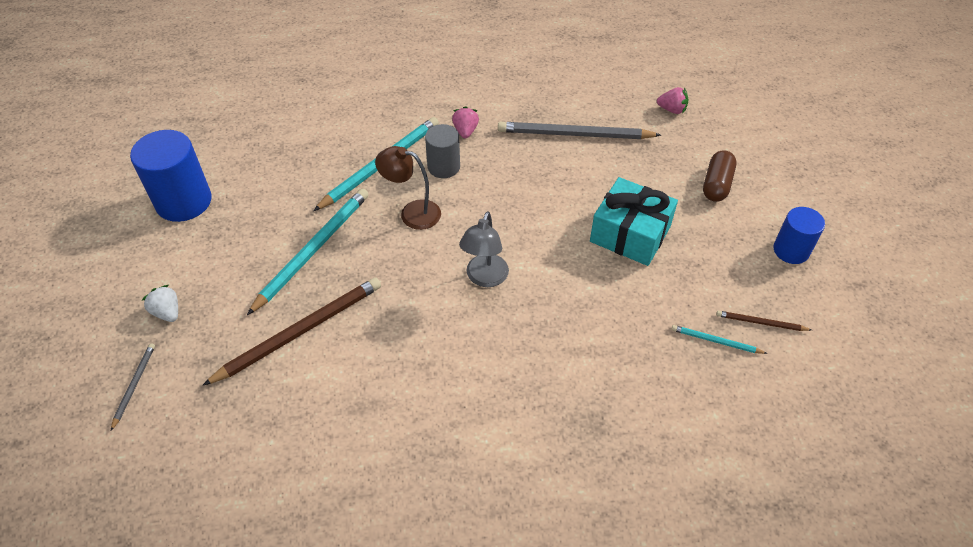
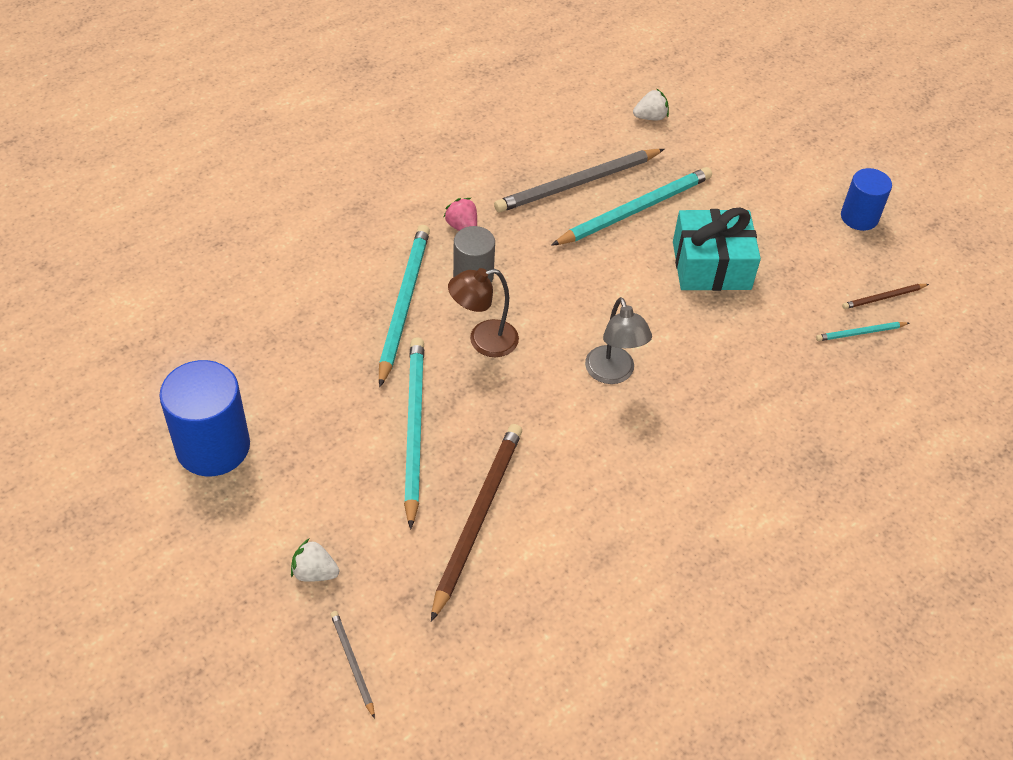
camera: 35 degrees left, 0 degrees up
pink strawberry [657,87,688,114] -> white strawberry [633,88,669,120]
brown capsule [703,150,736,202] -> none
none -> turquoise pencil [551,167,712,246]

